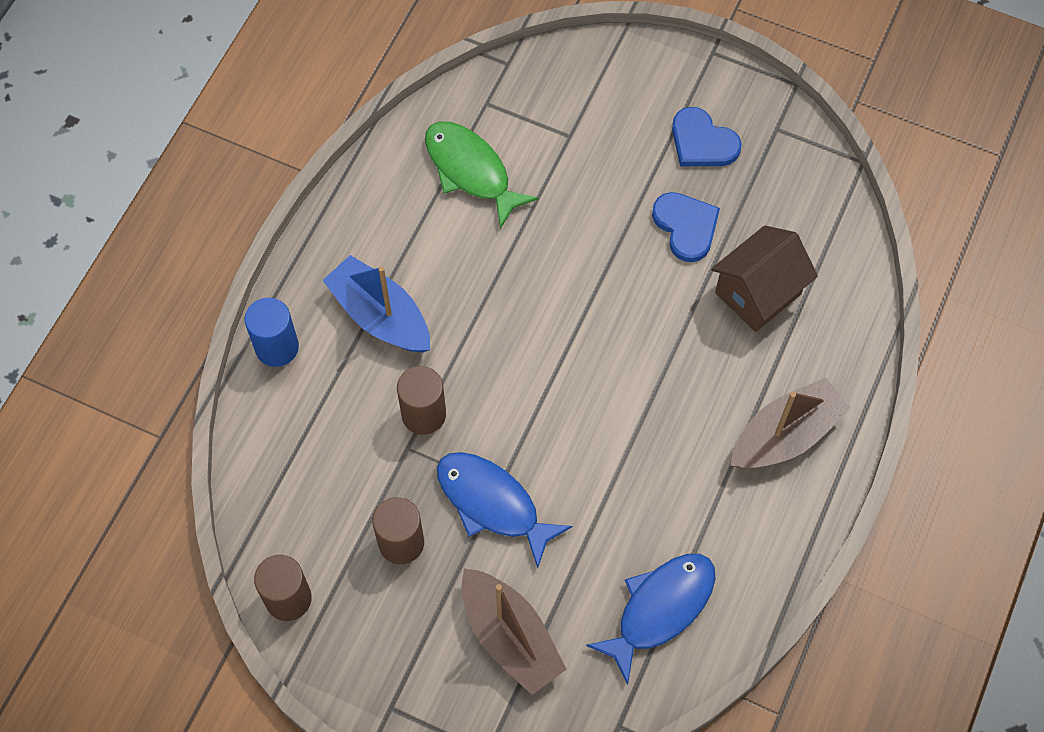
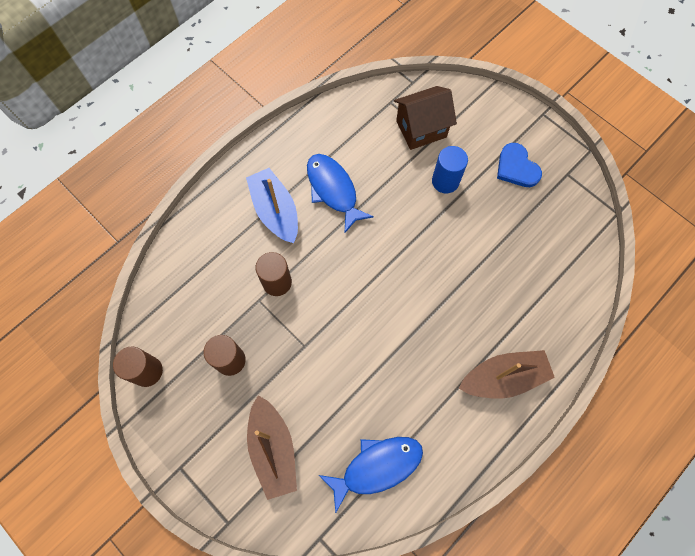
camera: 20 degrees right, 5 degrees up
blue cylinder [245,298,299,367] -> blue cylinder moved to [432,146,468,193]
green fish [425,121,539,229] -> none
blue fish [437,452,572,568] -> blue fish moved to [307,154,374,233]
blue heart [652,192,720,262] -> none
brown house [711,226,818,332] -> brown house moved to [394,86,457,150]

